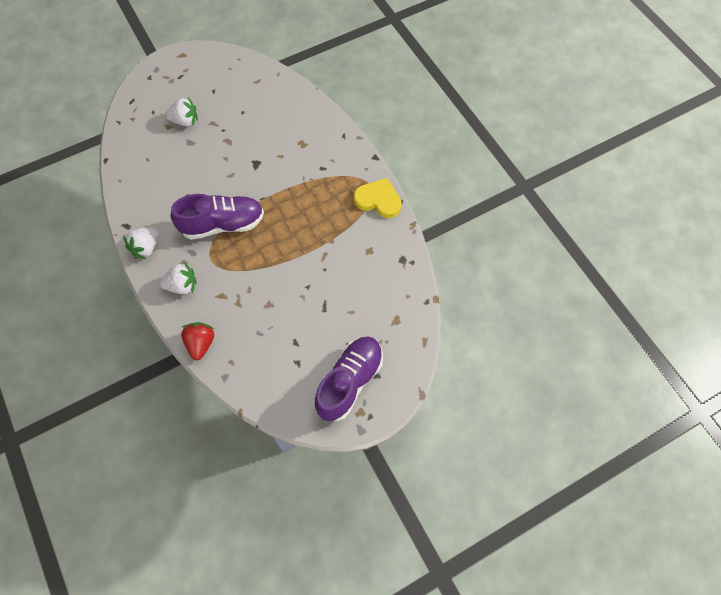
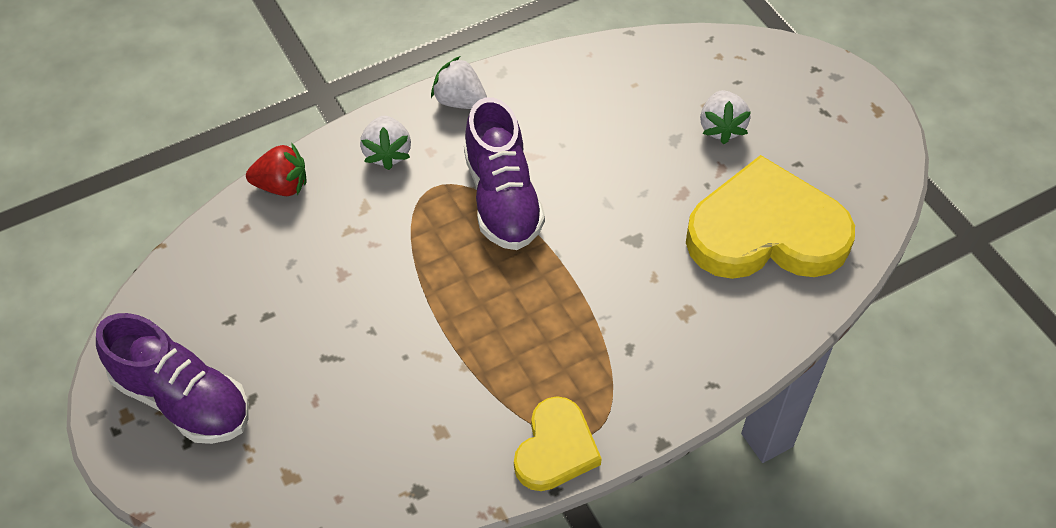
camera: 90 degrees right, 10 degrees down
none -> yellow heart [686,155,855,279]

